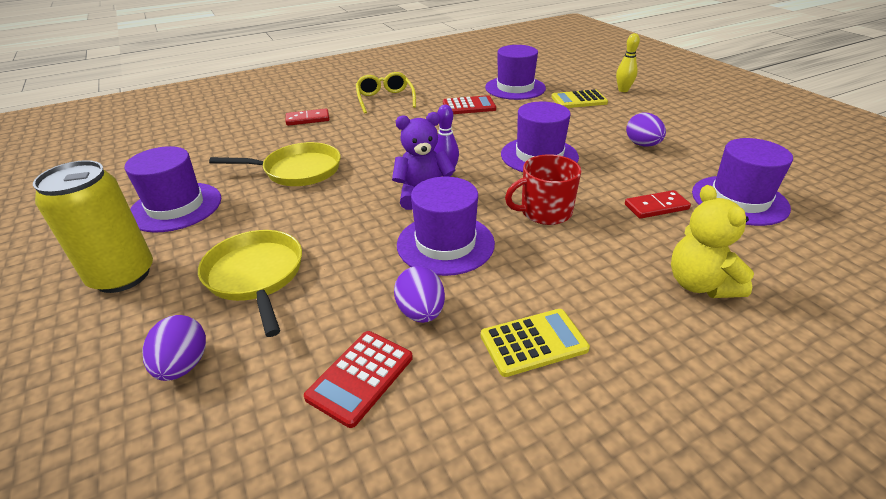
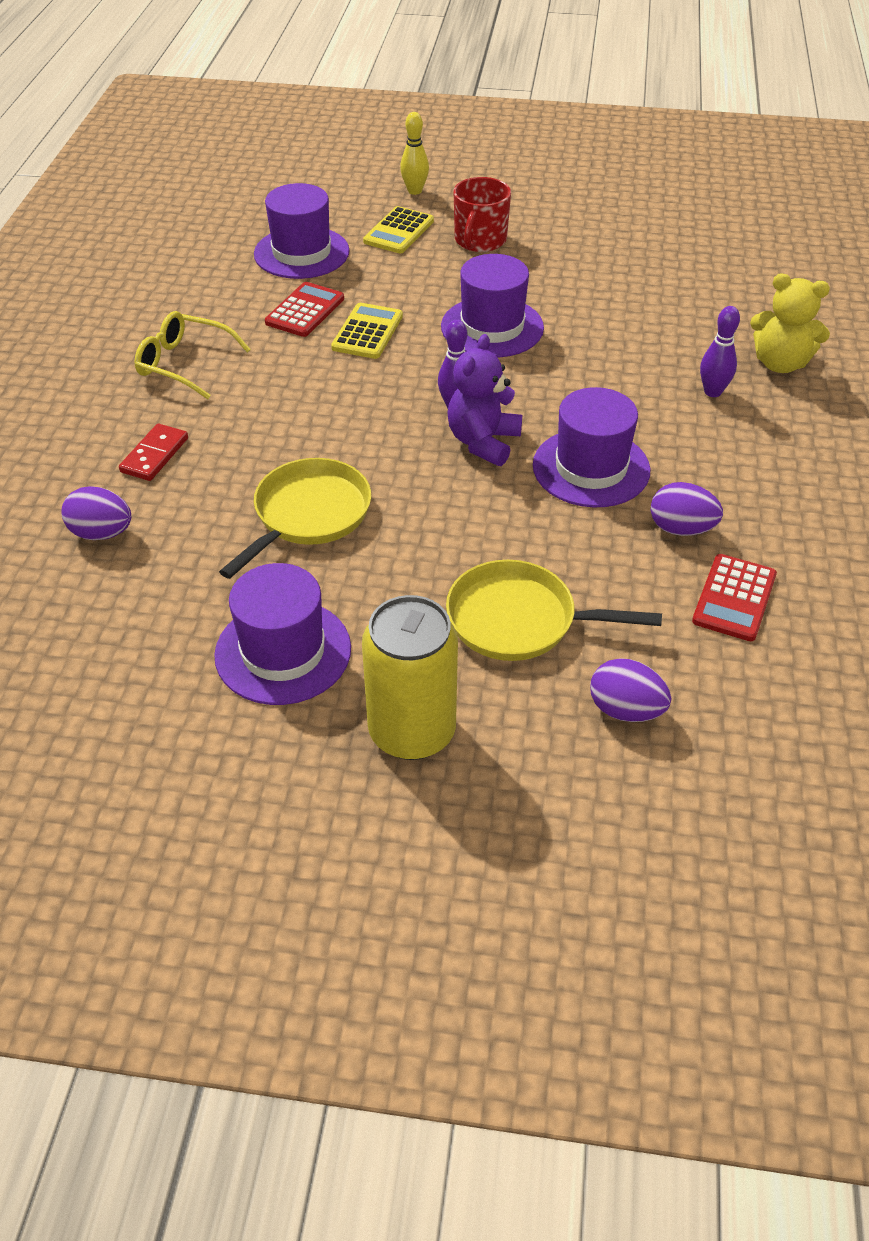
camera: 55 degrees left, 10 degrees up
red calculator [304,331,413,428] -> red calculator turned 45 degrees clockwise [692,554,777,641]
yellow calculator [481,309,590,377] -> yellow calculator moved to [331,303,403,359]
red mug [505,154,581,225] -> red mug moved to [453,177,511,252]
red domino [625,190,691,219] -> none
purple egg [626,113,666,147] -> purple egg moved to [61,486,131,540]
purple hat [692,138,793,226] -> none
none -> purple bowling pin [700,306,740,397]

